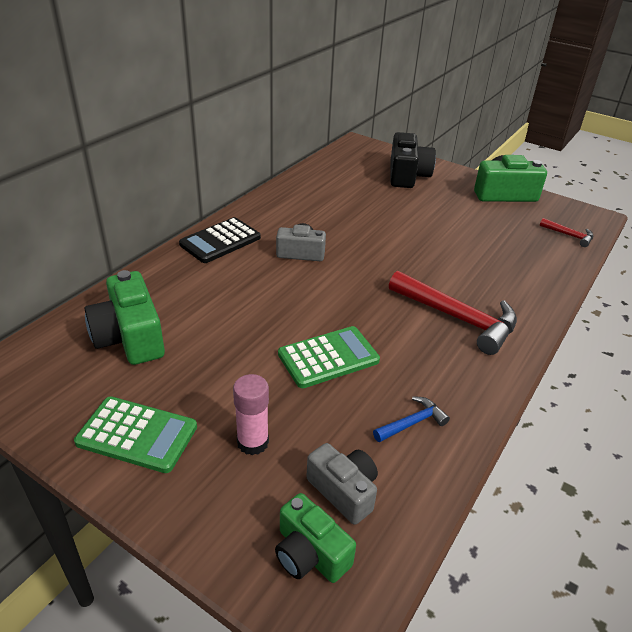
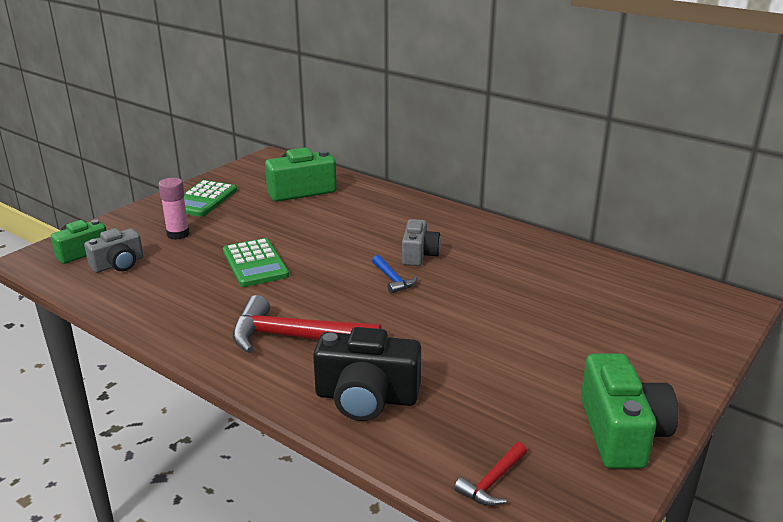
camera: 95 degrees right, 10 degrees down
black calculator [179,217,261,263] -> none
blue hammer [373,396,450,442] -> blue hammer moved to [372,255,418,294]
red hammer [389,271,517,355] -> red hammer turned 60 degrees clockwise [232,295,382,353]
black camera [390,132,436,188] -> black camera moved to [313,327,421,421]

